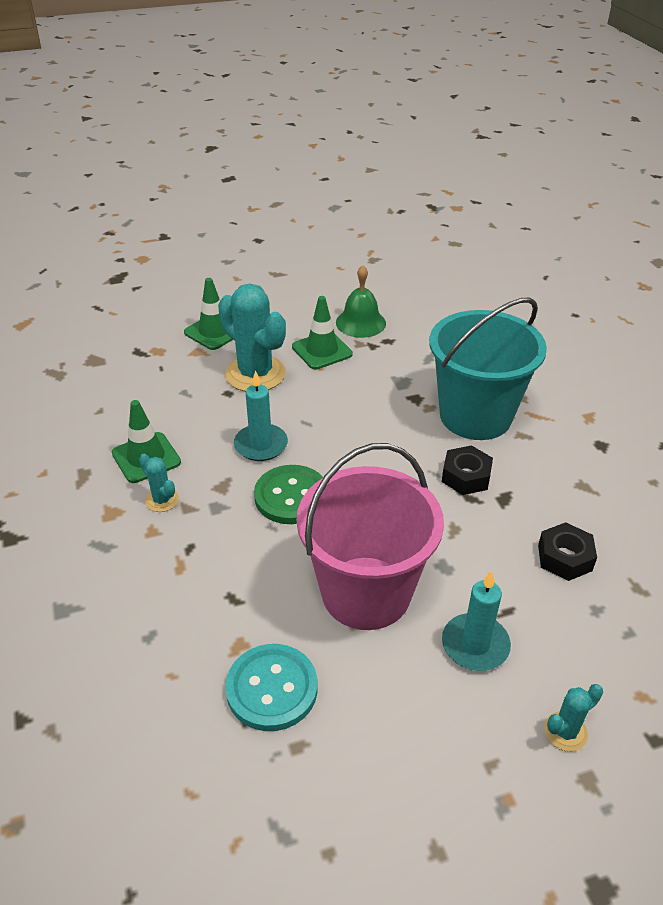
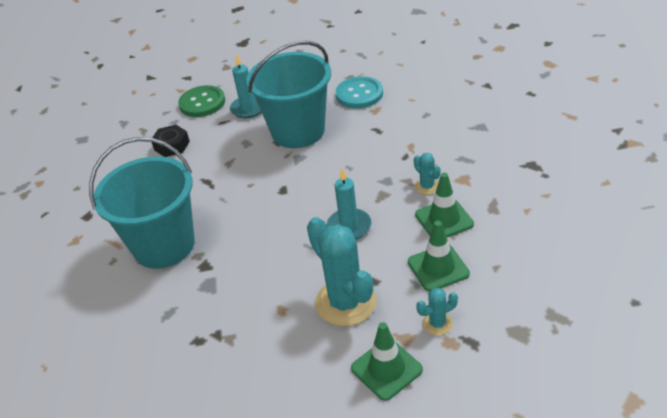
camera: 165 degrees left, 0 degrees up
green button [254,465,324,524] -> green button moved to [178,85,225,117]
green traffic cone [292,296,353,369] -> green traffic cone moved to [408,221,470,292]
pink bucket [297,443,444,630] -> turquoise bucket [246,41,331,148]
green bell [336,265,386,338] -> none
black nut [442,445,493,495] -> none
turquoise cactus [544,684,603,752] -> turquoise cactus moved to [416,288,458,335]

